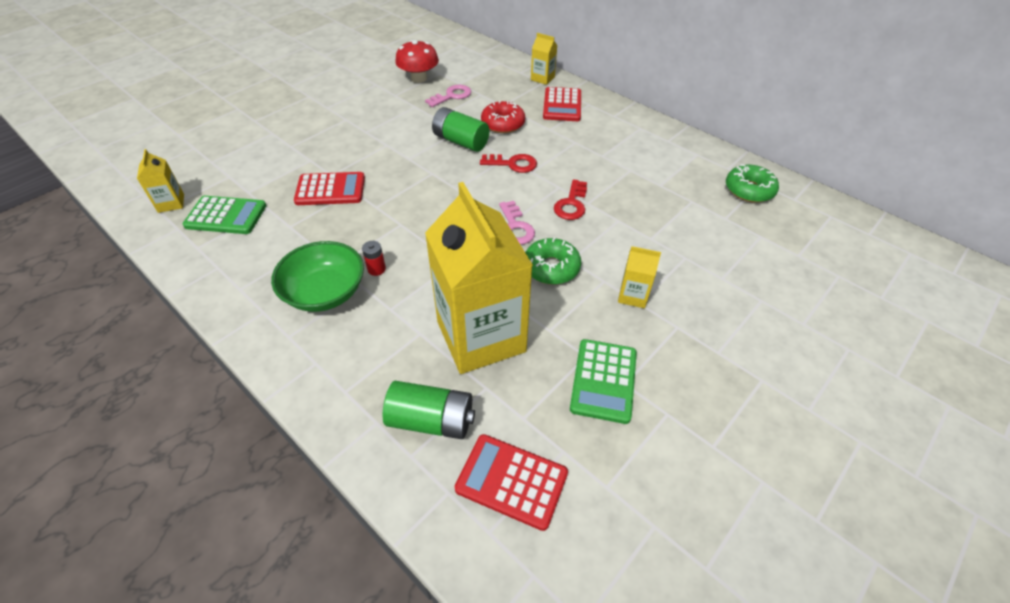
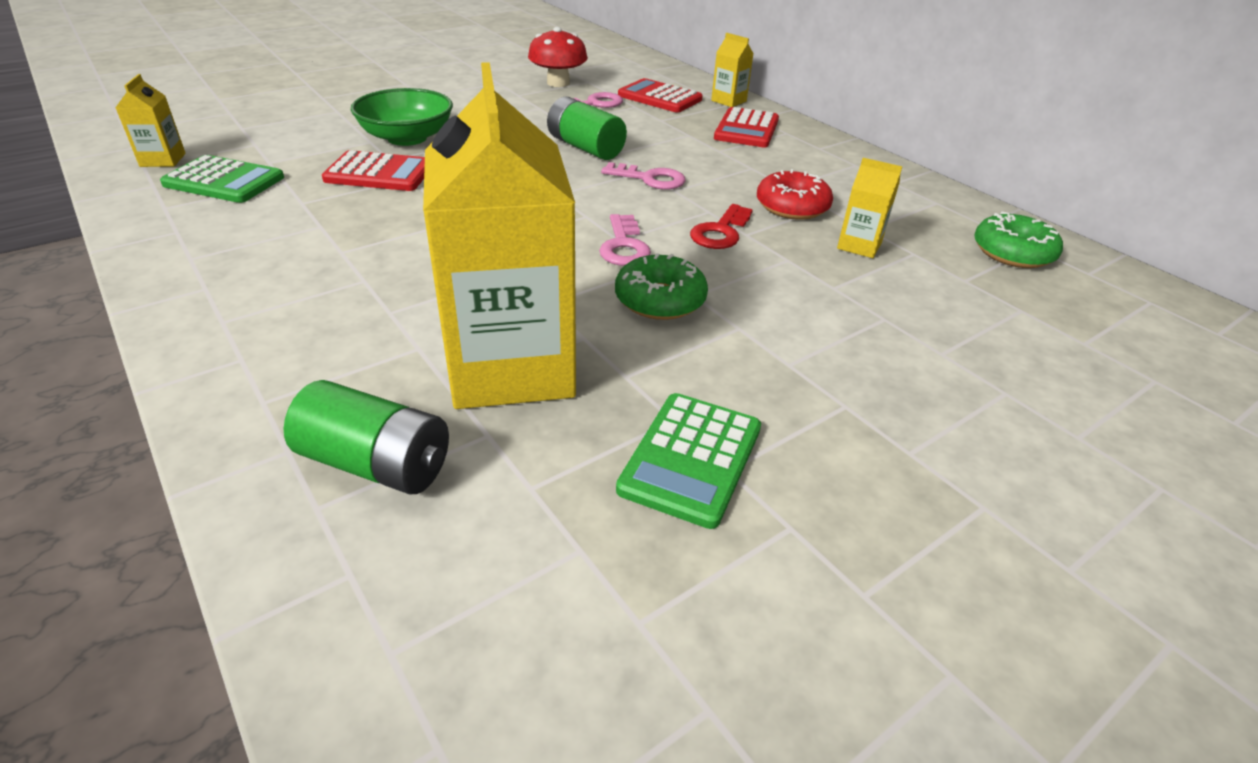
camera: 10 degrees right, 10 degrees down
green bowl [271,241,364,312] -> green bowl moved to [351,88,453,146]
red battery [362,241,386,276] -> none
red calculator [455,434,568,531] -> red calculator moved to [618,78,703,112]
red key [480,154,537,173] -> pink key [601,162,685,190]
red donut [481,100,525,133] -> red donut moved to [757,169,833,220]
yellow carton [618,246,661,308] -> yellow carton moved to [837,158,903,258]

